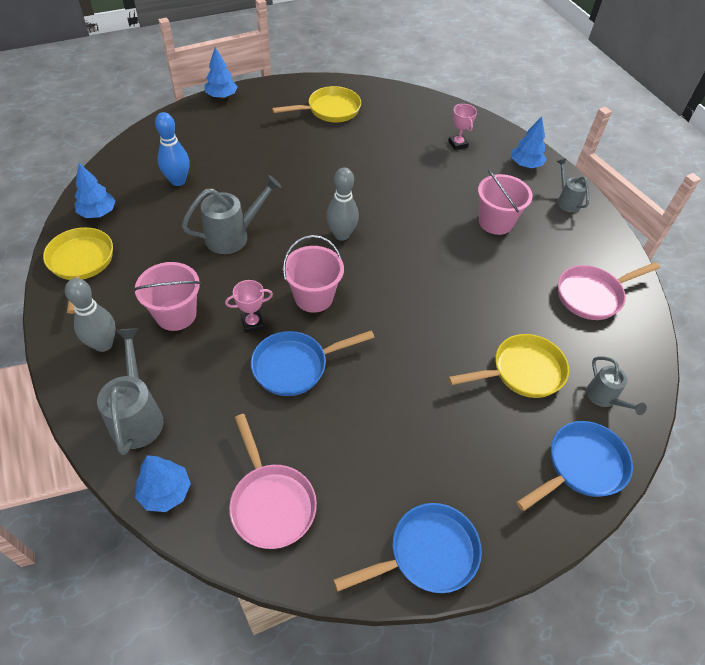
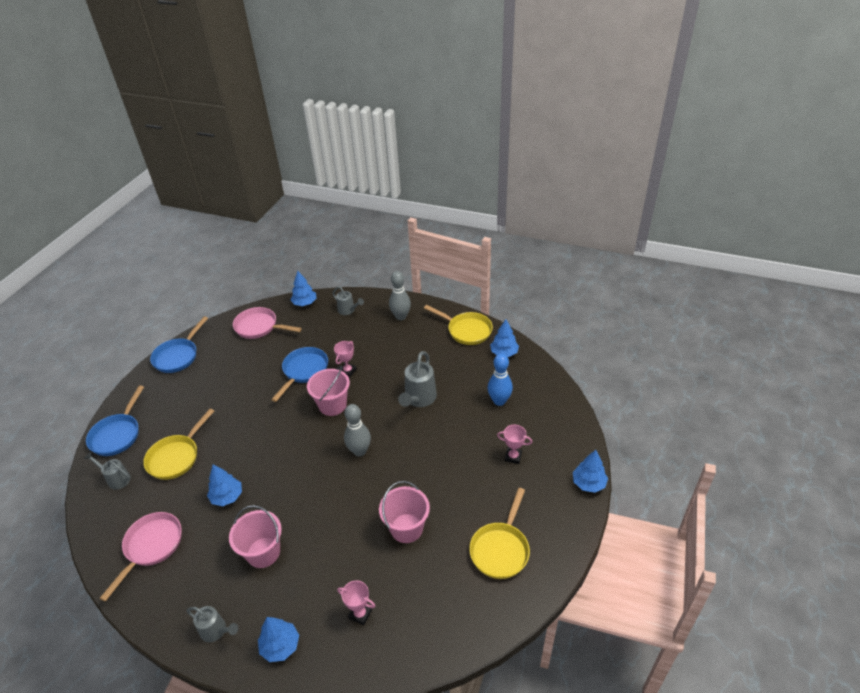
camera: 140 degrees right, 10 degrees down
grey watering can [97,328,163,455] -> grey watering can [332,286,364,315], size x0.62
pink bucket [133,262,201,331] -> pink bucket moved to [379,481,430,543]
none -> blue tree [207,464,242,506]
none -> pink trophy [497,425,532,464]

